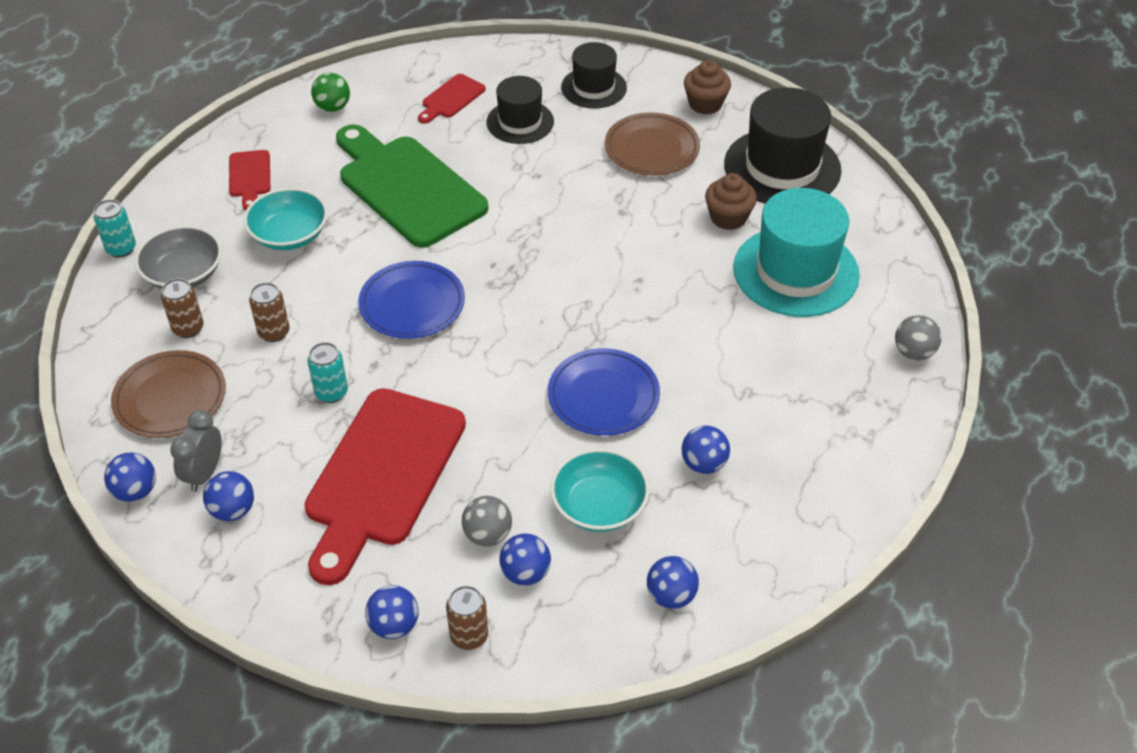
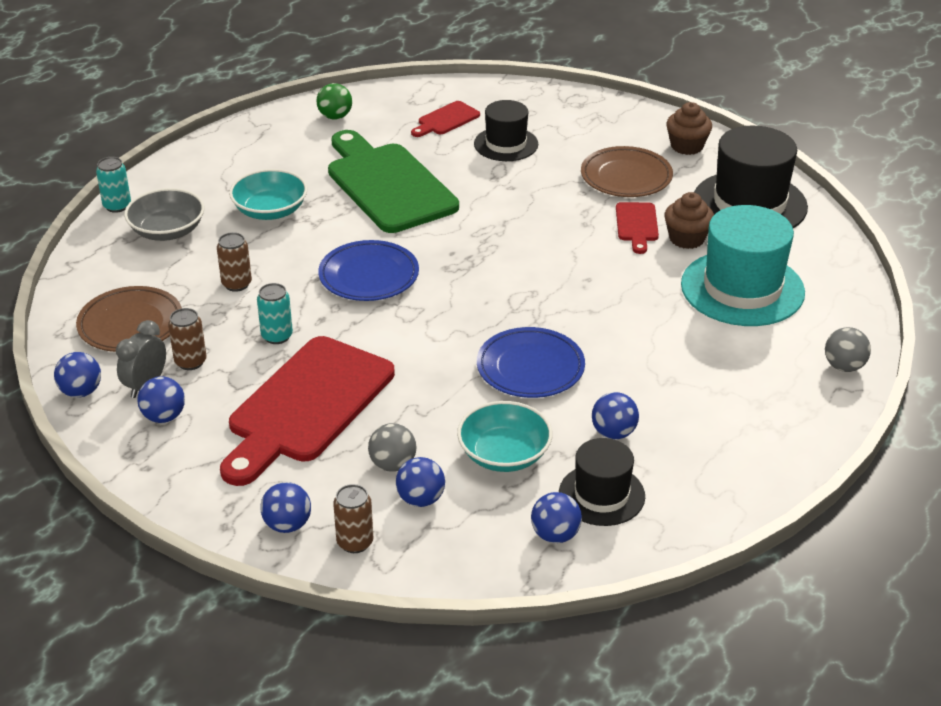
camera: 10 degrees right, 10 degrees down
brown can [161,278,204,338] -> brown can moved to [168,308,207,370]
red cutting board [229,150,270,210] -> red cutting board moved to [616,202,659,254]
black hat [561,42,627,108] -> black hat moved to [559,438,645,526]

